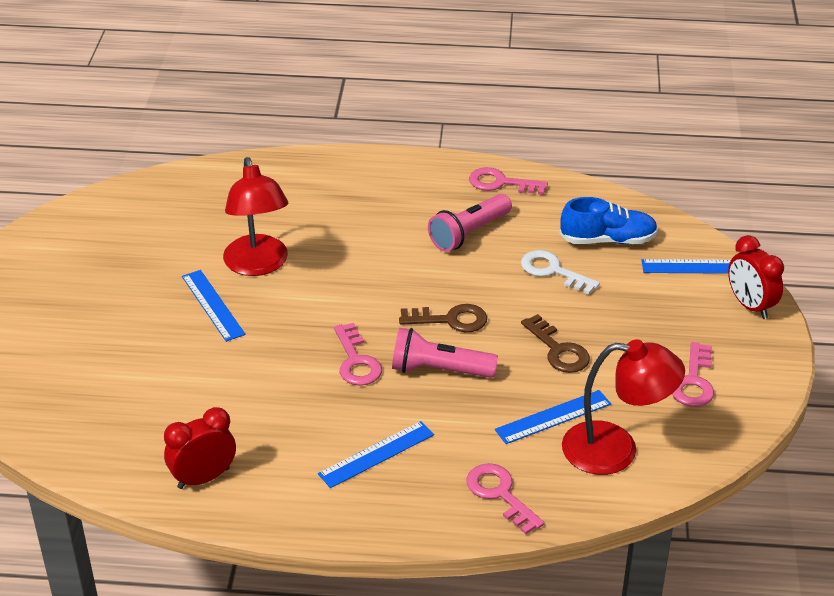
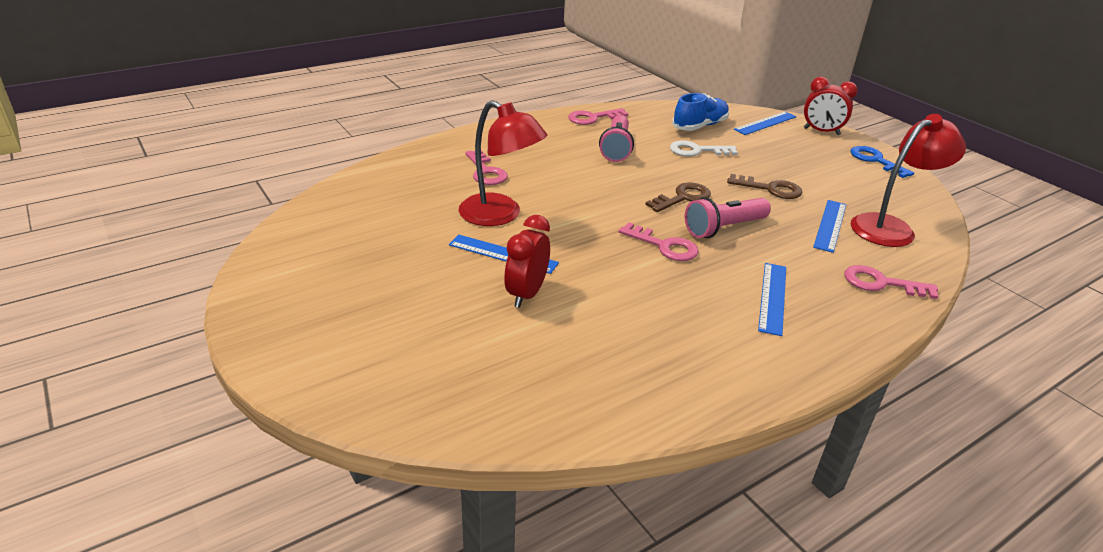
camera: 40 degrees left, 5 degrees down
red clock [164,407,236,489] -> red clock moved to [504,215,550,308]
pink key [672,342,714,407] -> pink key moved to [465,150,508,185]
none -> blue key [850,146,914,178]

